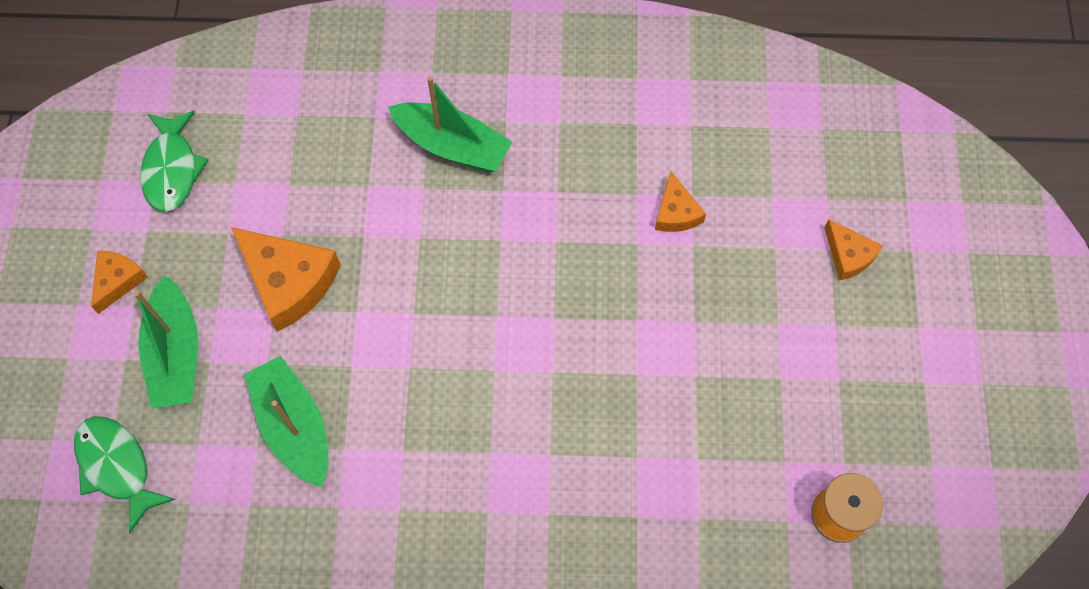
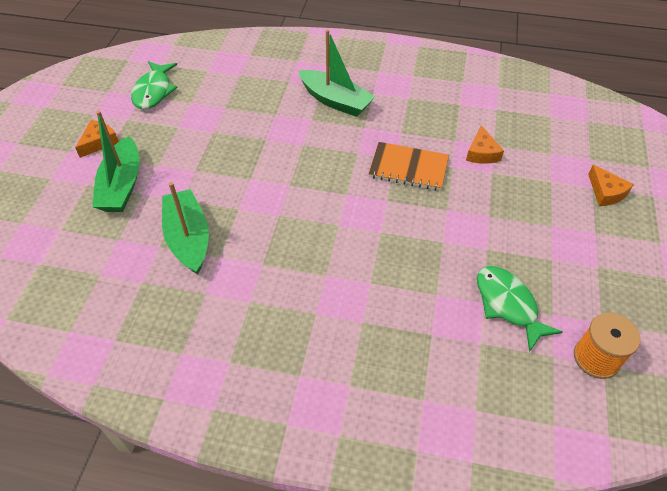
camera: 10 degrees right, 15 degrees down
green fish [74,417,176,533] -> green fish moved to [477,266,563,352]
orange cheese [231,227,341,332] -> none
none -> orange notebook [369,142,449,191]

